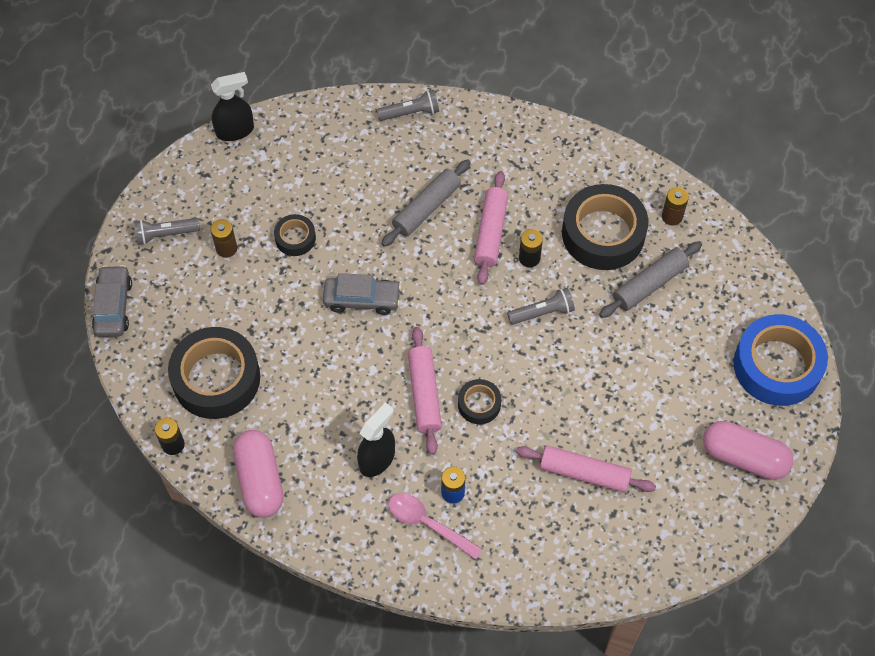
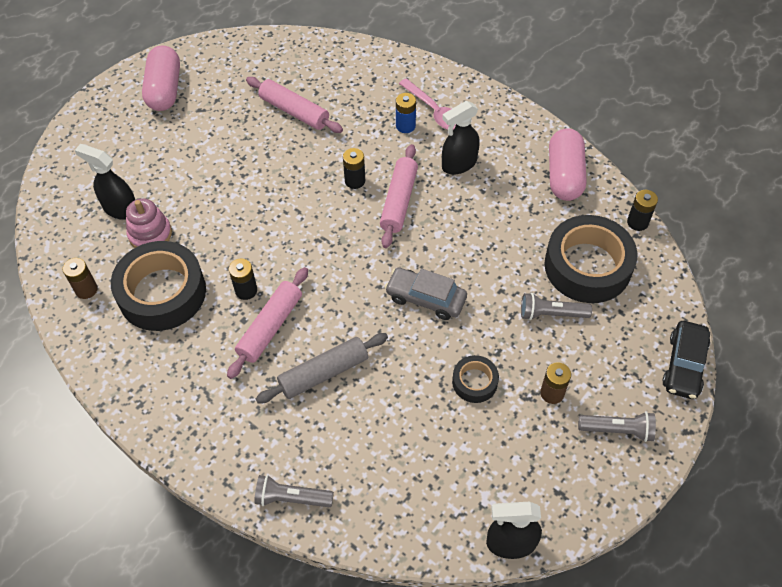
camera: 160 degrees left, 5 degrees down
grey car [92,265,132,337] -> black car [662,321,710,399]
black tape [458,379,501,424] -> black battery [343,148,365,189]
grey flashlight [507,288,575,325] -> grey flashlight moved to [521,293,592,320]
grey rolling pin [599,241,702,318] -> pink stacking toy [126,199,172,248]
pink capsule [703,421,794,480] -> pink capsule turned 45 degrees clockwise [142,45,180,111]
blue tape [734,314,828,406] -> none
none -> black spray bottle [75,144,135,220]

